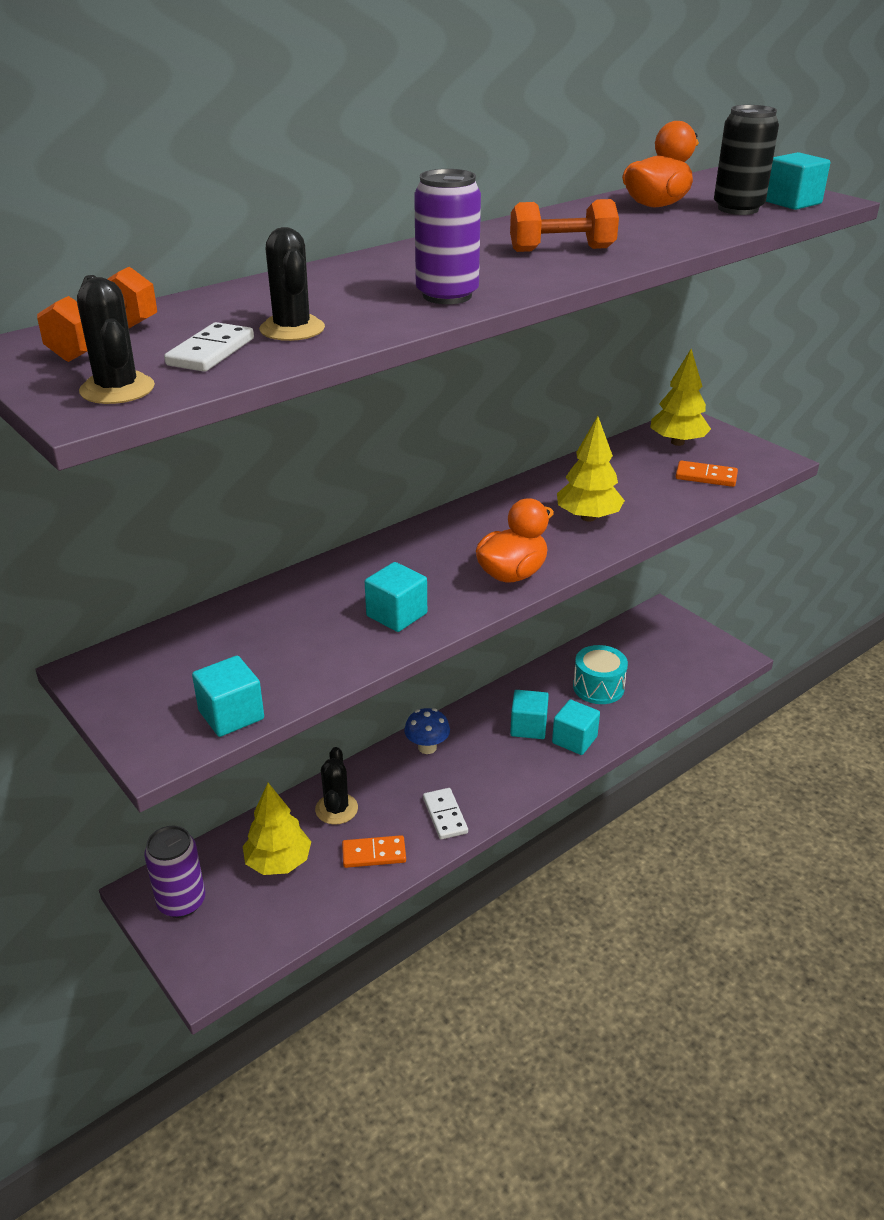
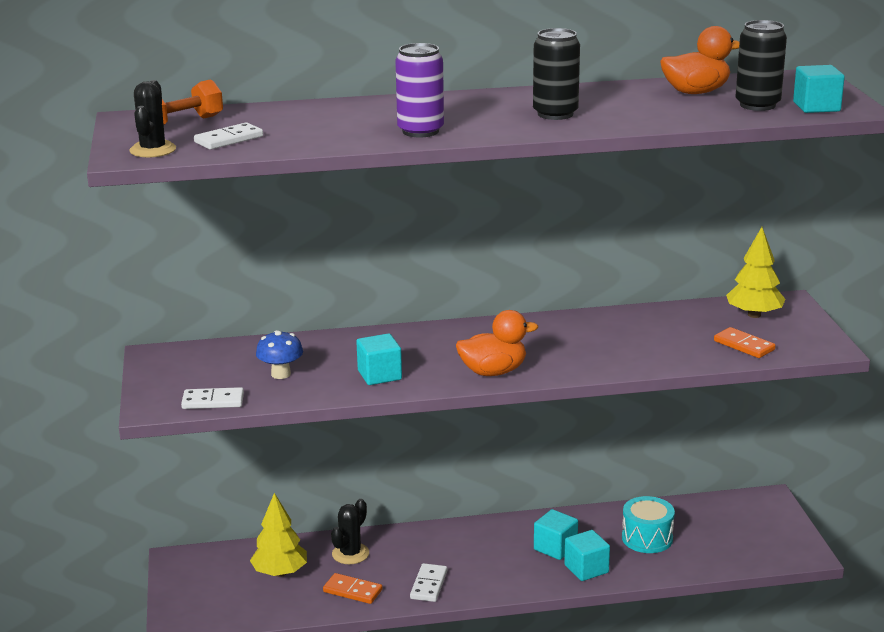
camera: 30 degrees right, 10 degrees down
purple can [144,826,205,918] -> none
turquoise cube [192,656,264,737] -> white domino [181,387,244,409]
black cactus [259,227,325,341] -> none
blue mushroom [404,708,450,754] -> blue mushroom moved to [256,330,303,379]
orange dumbbell [510,199,619,252] -> black can [533,28,580,120]
yellow tree [557,416,625,522] -> none

